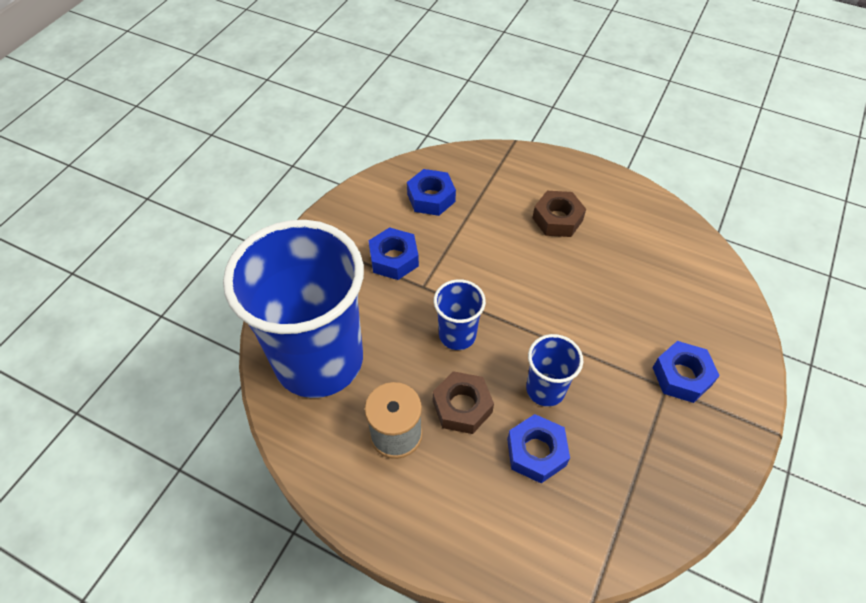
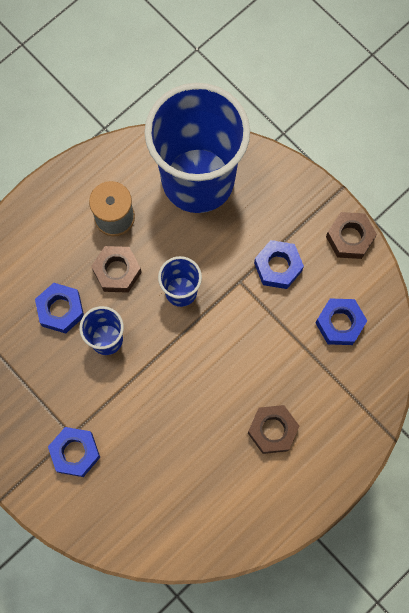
camera: 110 degrees right, 20 degrees up
none -> brown nut [326,212,377,259]

